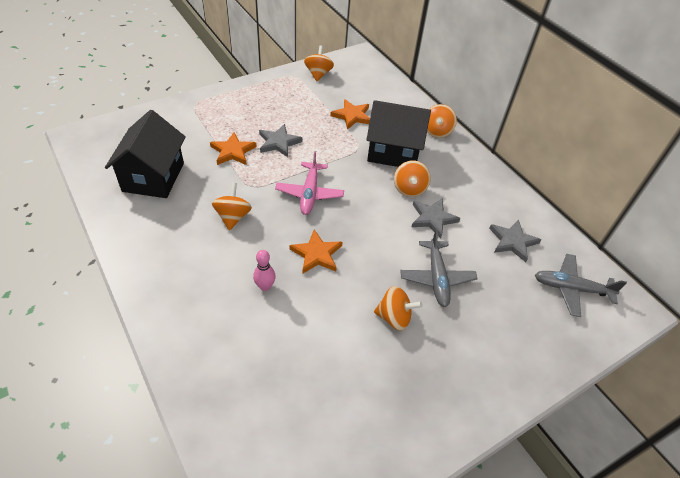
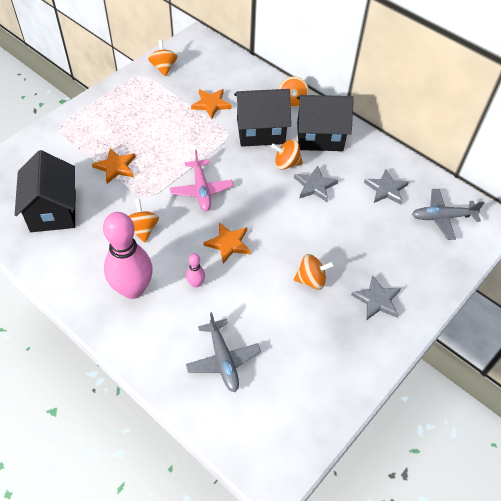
camera: 15 degrees left, 5 degrees up
grey star [259,124,303,157] -> grey star moved to [351,275,401,320]
orange spinning top [394,160,431,197] -> orange spinning top turned 105 degrees clockwise [271,139,303,170]
grey plane [400,229,478,307] -> grey plane moved to [186,312,261,392]
none -> pink bowling pin [103,212,153,299]
none -> black house [297,95,354,151]

